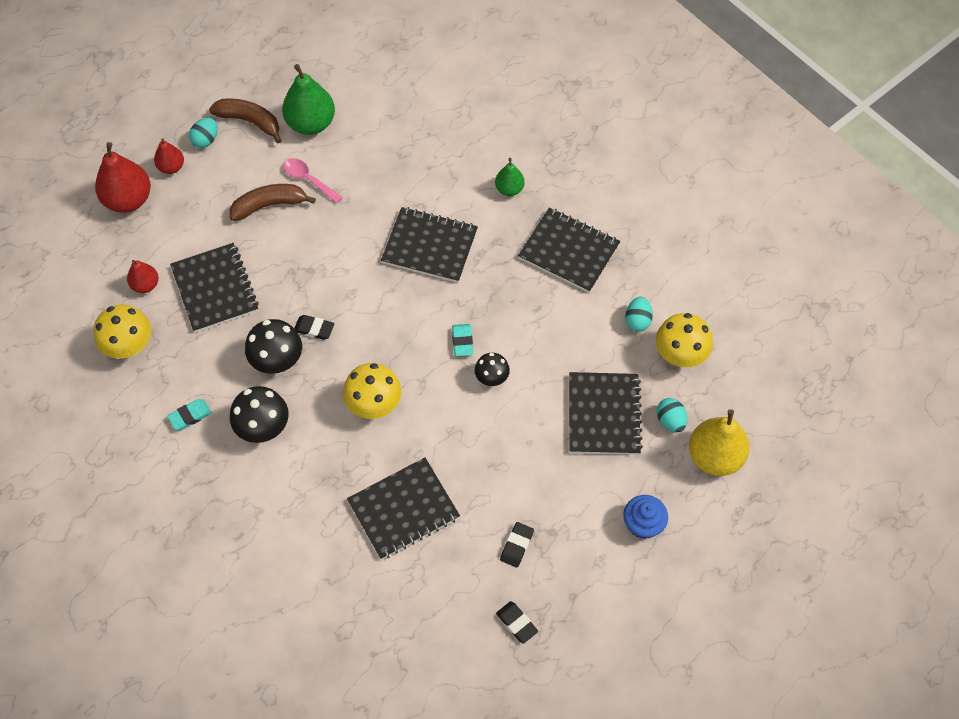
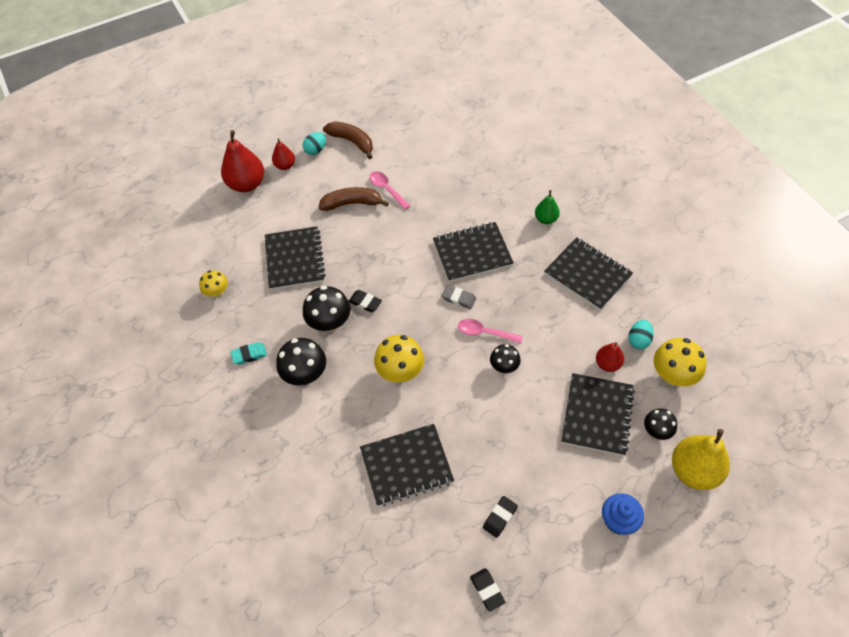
camera: 15 degrees right, 5 degrees down
yellow mushroom [93,305,151,359] -> yellow mushroom [199,270,228,298], size x0.61
red pear [127,260,158,293] -> red pear moved to [596,342,624,372]
green pear [282,64,335,135] -> none
black notebook [381,207,478,283] -> black notebook turned 45 degrees counterclockwise [433,222,514,282]
turquoise eraser [452,324,473,356] -> pink spoon [458,319,523,343]
turquoise egg [657,398,687,432] -> black mushroom [644,408,677,440]
none -> grey eraser [442,285,476,309]

